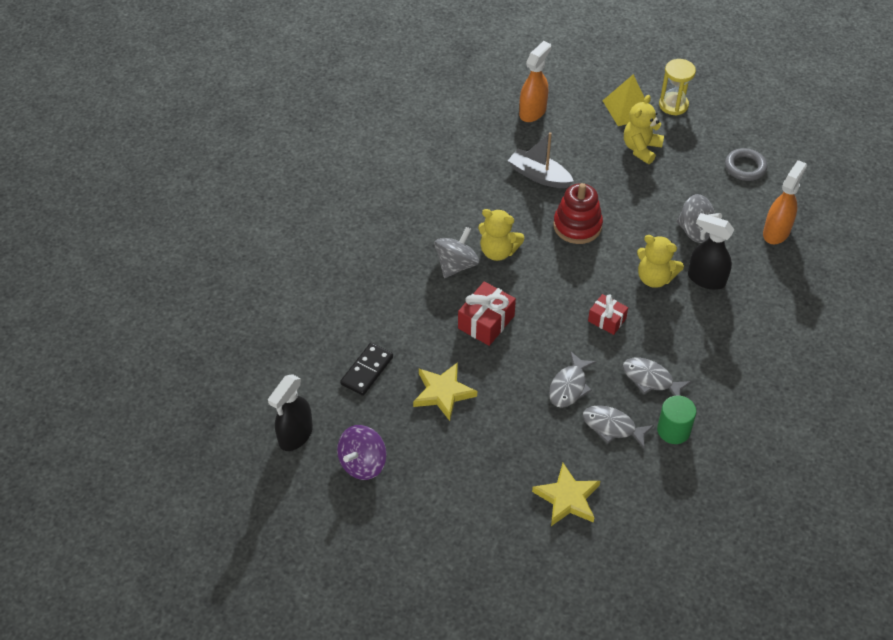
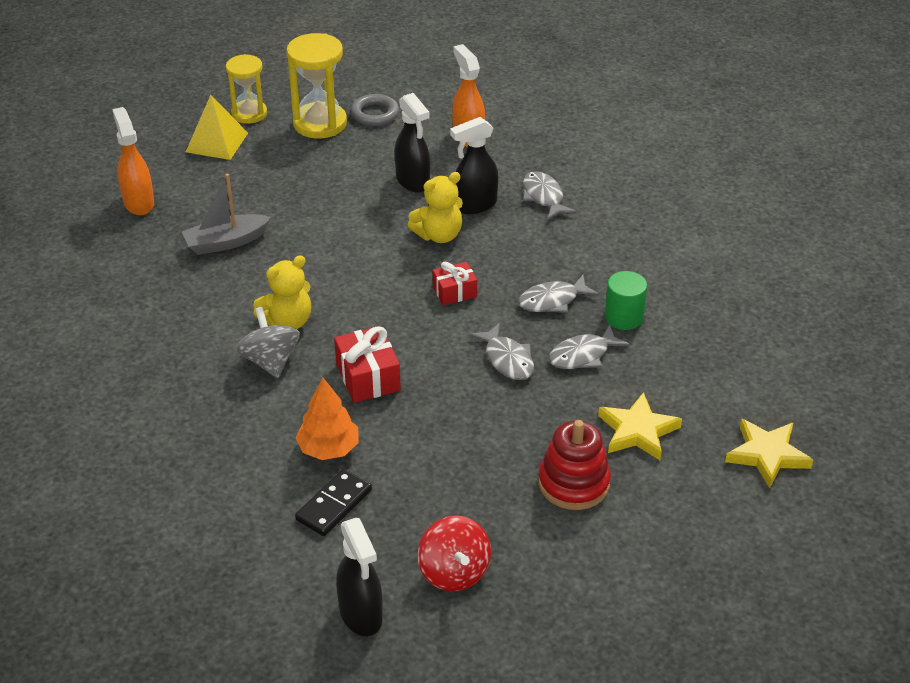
camera: 55 degrees left, 10 degrees down
purple spinning top [337,425,386,480] -> red spinning top [417,516,491,591]
black domino [340,343,393,396] -> black domino turned 60 degrees clockwise [295,469,372,536]
yellow star [413,362,477,421] -> yellow star moved to [725,419,813,488]
red stacking toy [553,183,603,244] -> red stacking toy moved to [538,420,611,510]
yellow teddy bear [624,95,664,164] -> none
grey spinning top [677,194,722,243] -> black spray bottle [395,93,430,193]
none -> yellow hourglass [286,33,347,139]
none -> orange tree [295,377,359,460]
none -> grey fish [523,171,576,220]

